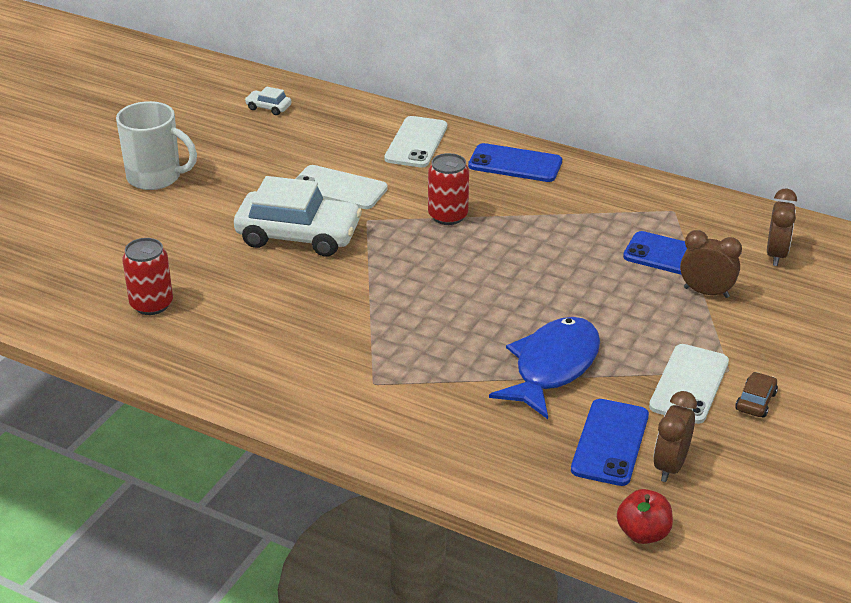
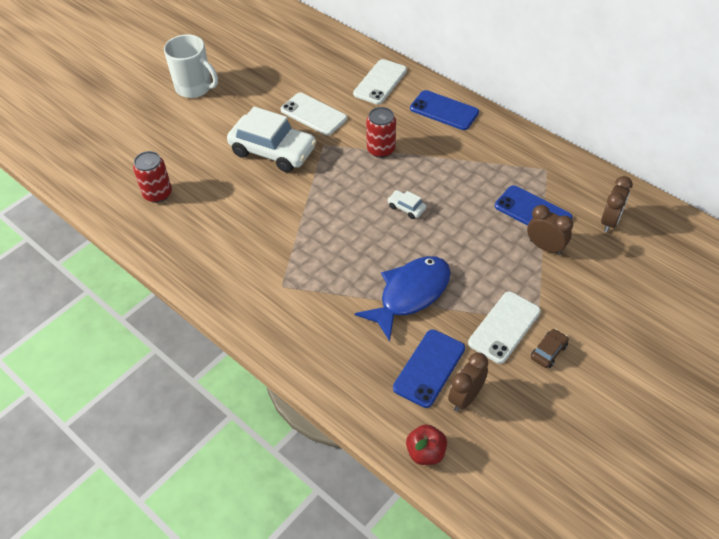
camera: 15 degrees right, 15 degrees up
white car [245,86,291,115] -> white car moved to [388,190,426,219]

